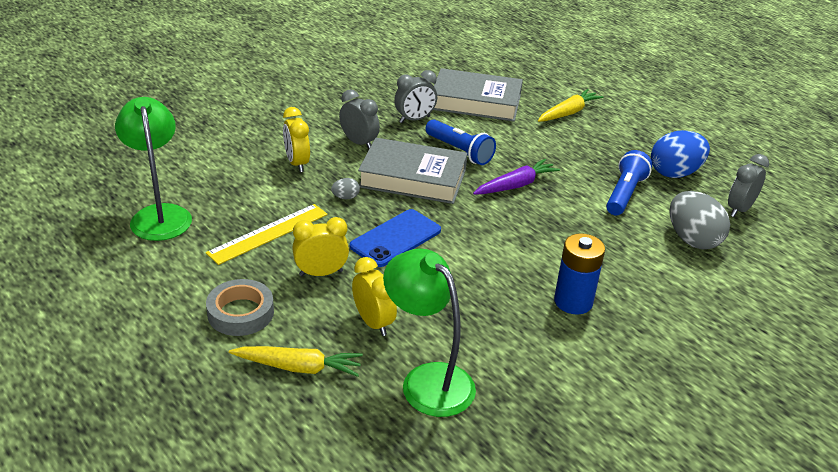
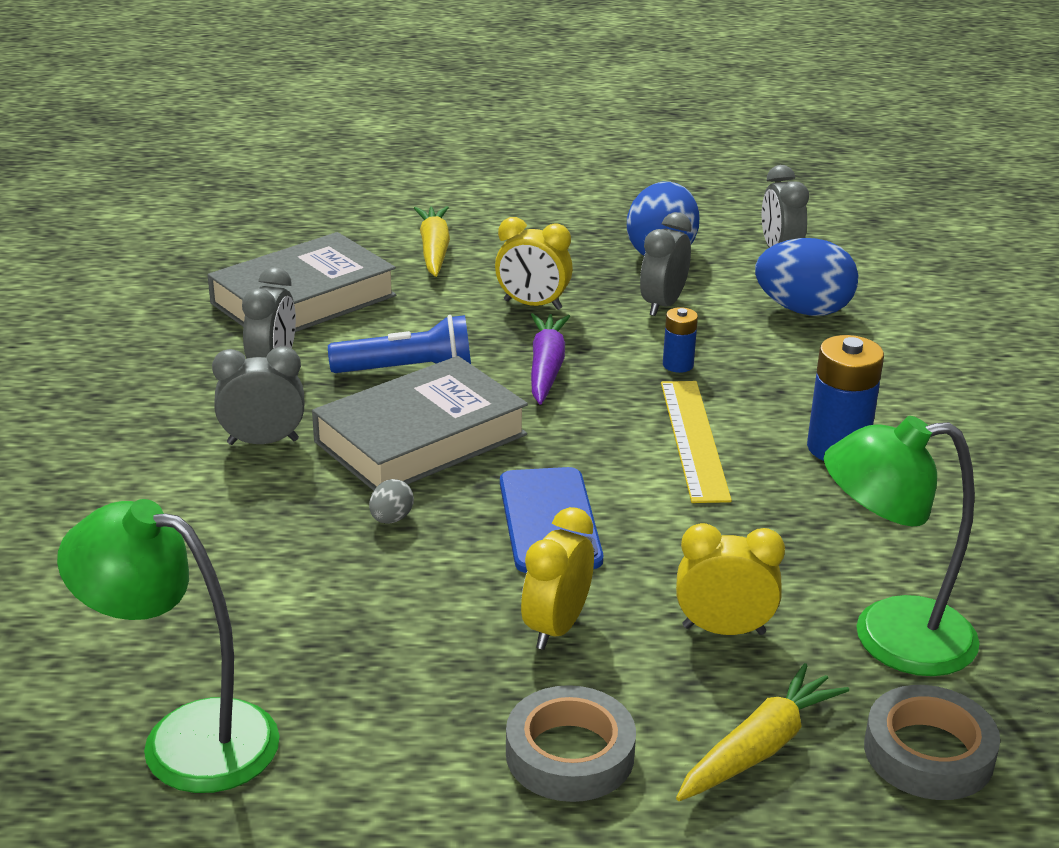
camera: 50 degrees left, 5 degrees down
yellow ruler [206,204,328,265] -> yellow ruler moved to [661,381,732,503]
yellow clock [283,107,310,172] -> yellow clock moved to [495,217,573,310]
blue flashlight [606,150,652,215] -> grey clock [640,212,692,316]
grey egg [669,191,730,249] -> blue egg [755,238,858,316]
none -> blue battery [663,307,698,373]
none -> grey tape [864,685,1000,800]

